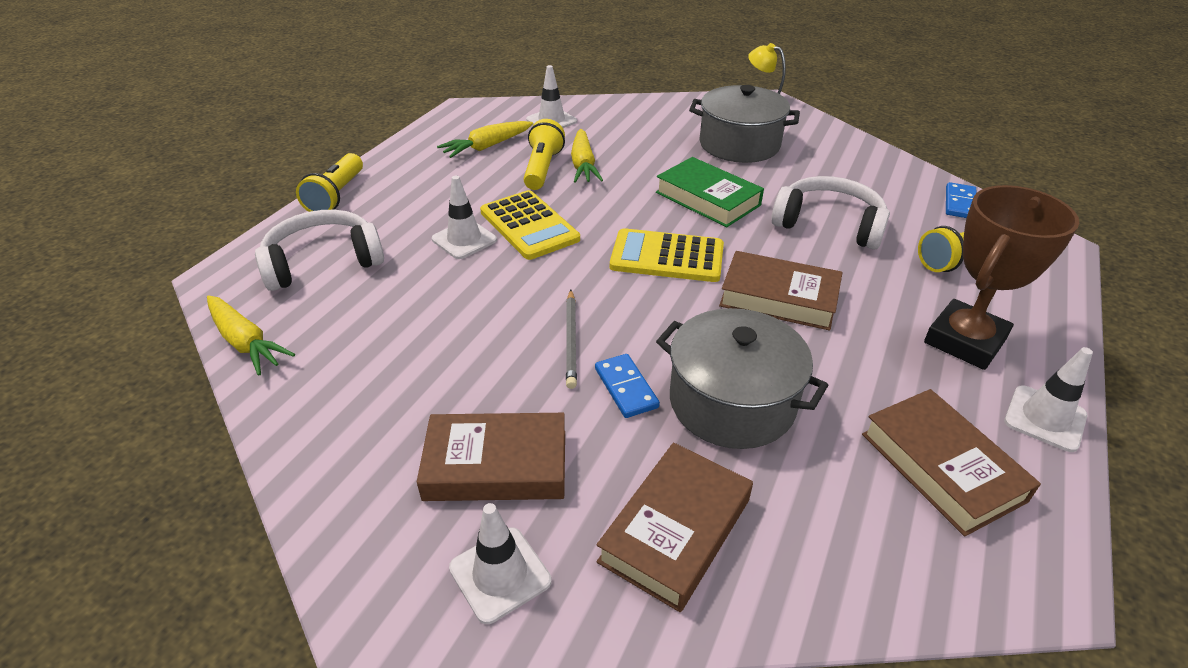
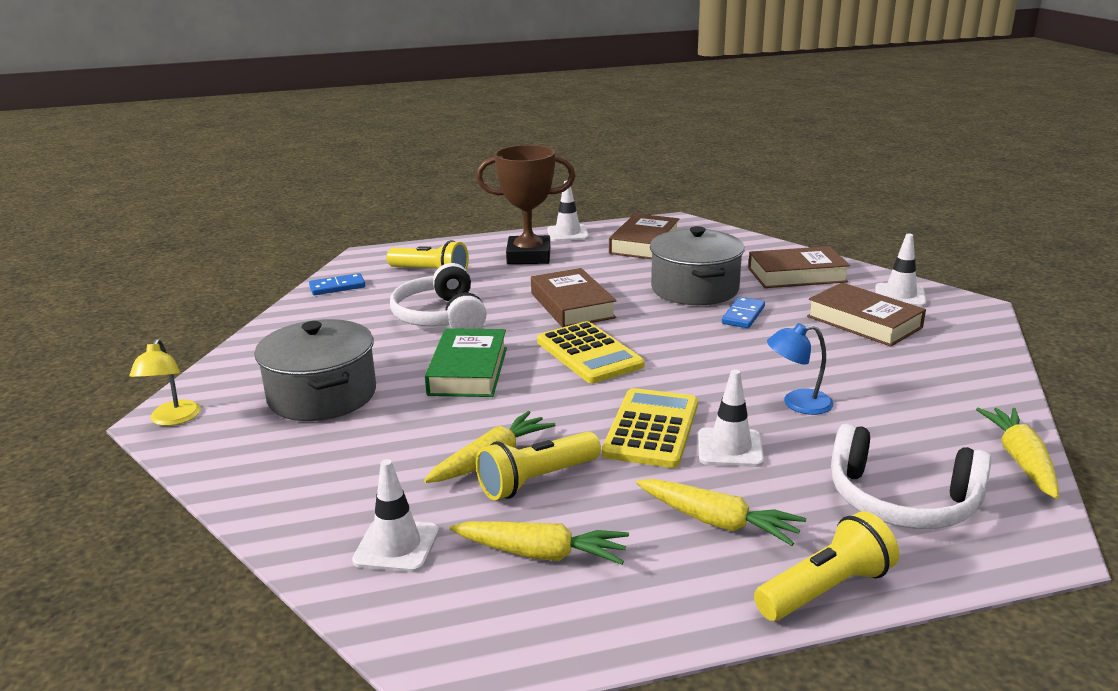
camera: 130 degrees left, 15 degrees down
grey pencil [566,290,577,389] -> none
none -> yellow carrot [636,479,806,546]
none -> blue lamp [767,323,834,415]

